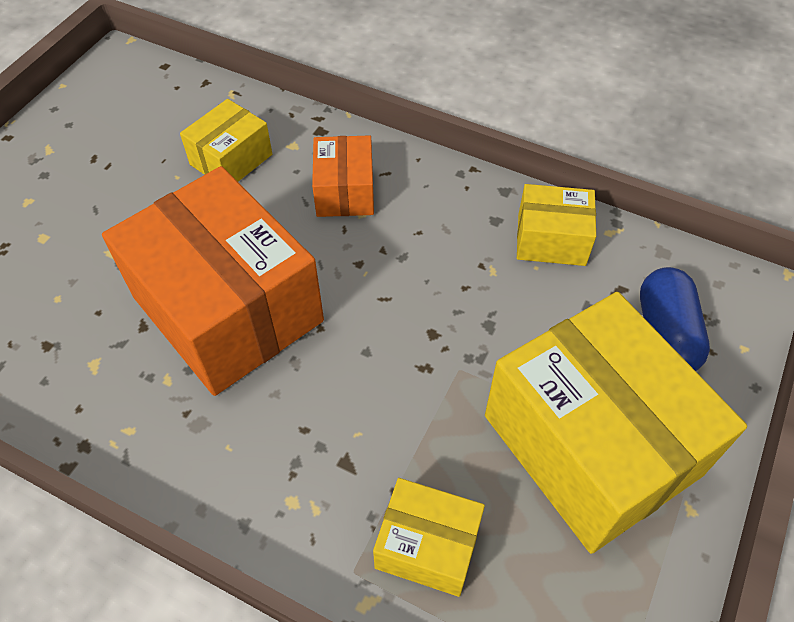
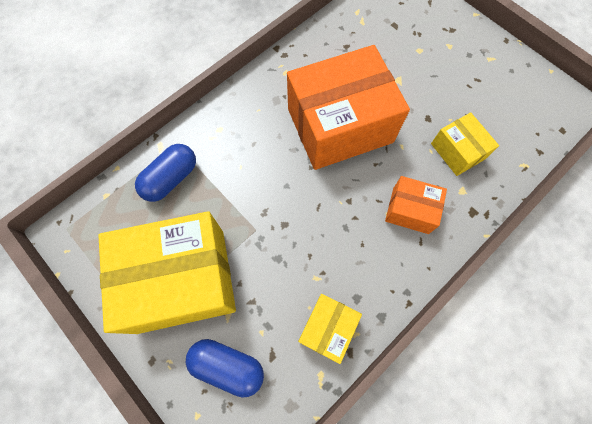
camera: 110 degrees right, 15 degrees up
yellow box [373,478,485,597] -> blue capsule [135,144,196,202]

